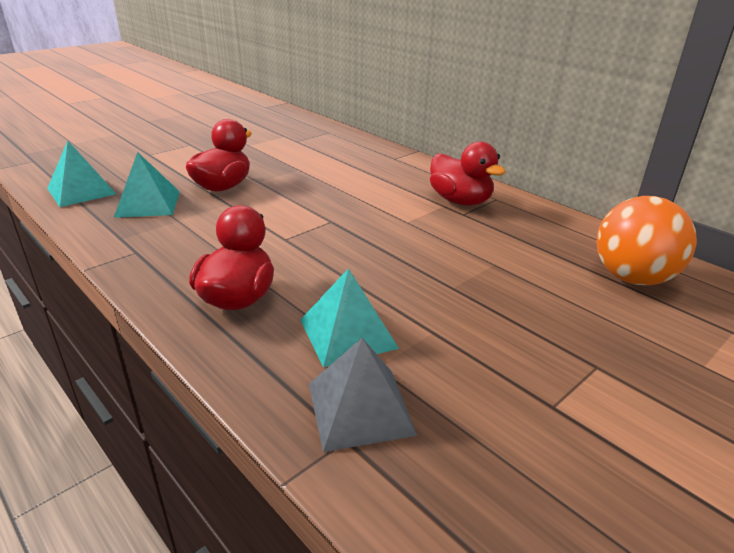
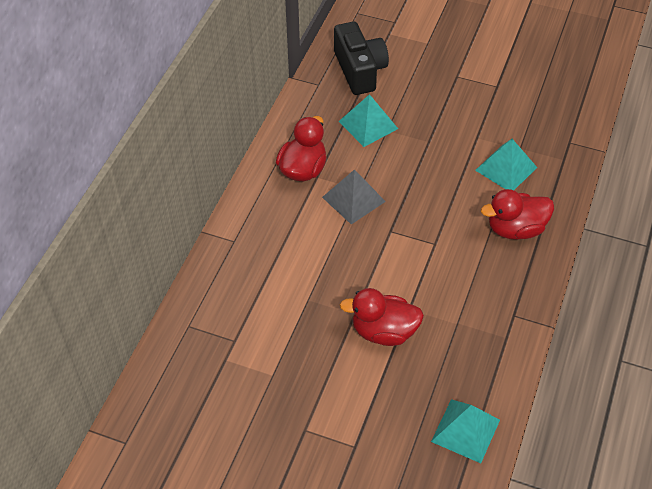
camera: 115 degrees left, 20 degrees up
turquoise pyramid [114,152,180,218] -> turquoise pyramid moved to [339,94,398,147]
grey pyramid [309,338,417,452] -> grey pyramid moved to [322,169,386,224]
orange ball [596,196,697,285] -> black camera [334,22,389,95]

